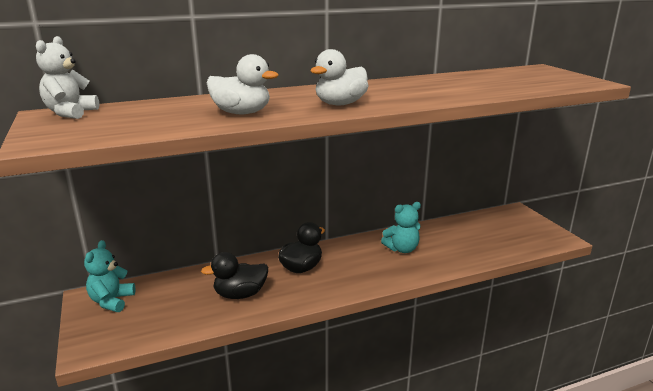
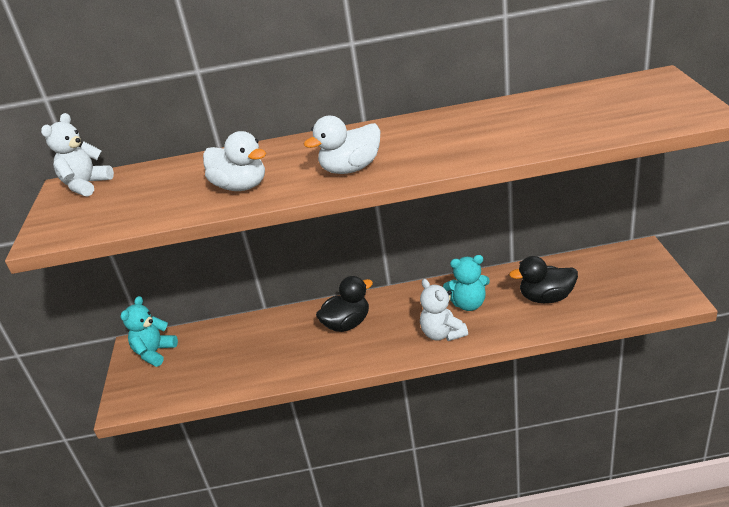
camera: 20 degrees right, 10 degrees up
black duck [201,252,268,299] -> black duck moved to [509,256,578,303]
none -> white teddy bear [420,279,468,341]

